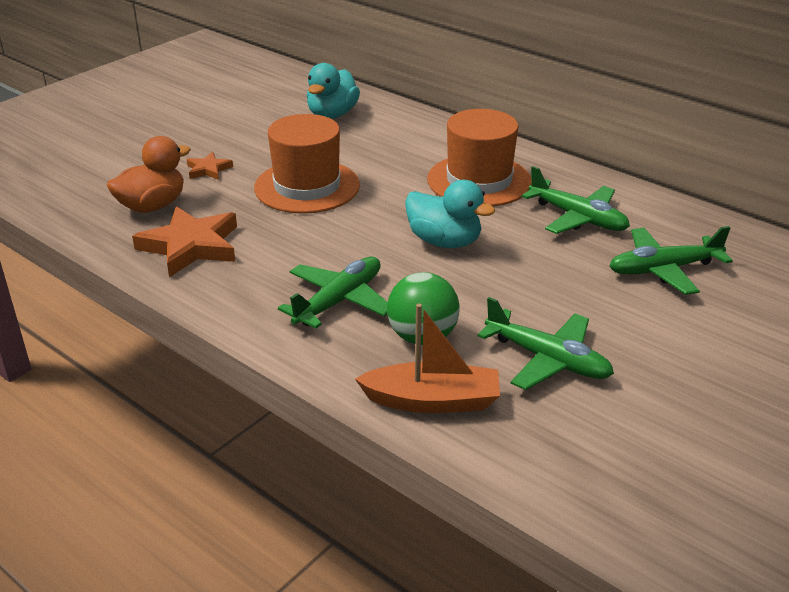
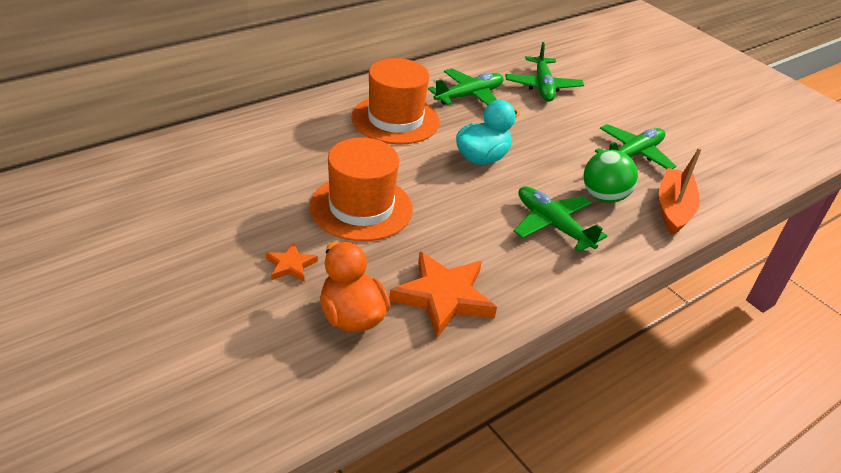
camera: 80 degrees left, 5 degrees up
turquoise duck [307,63,360,119] -> none

